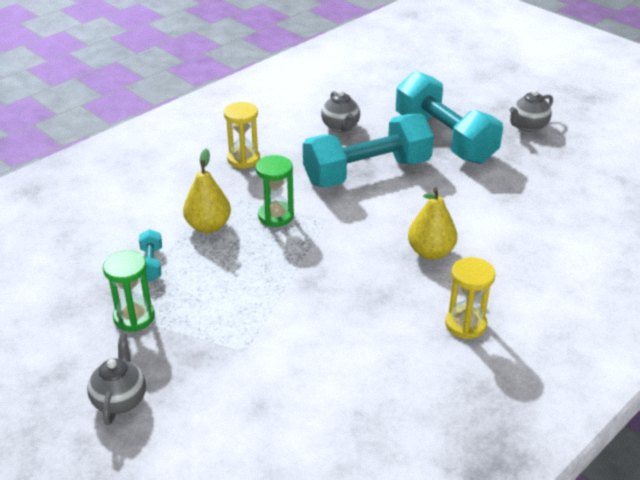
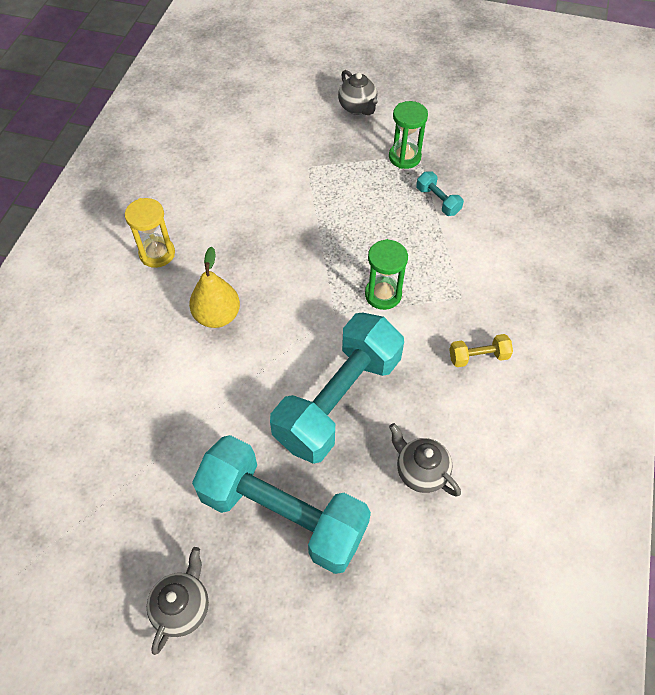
camera: 150 degrees right, 20 degrees up
yellow pear [183,149,231,233] -> none
yellow hourglass [224,102,260,169] -> yellow dumbbell [449,334,513,367]

